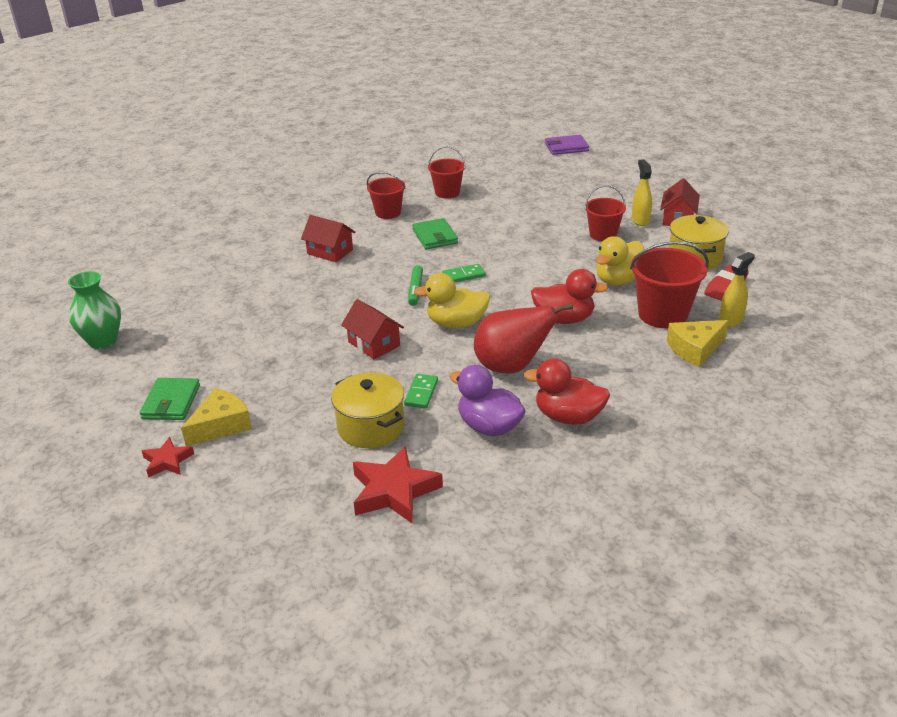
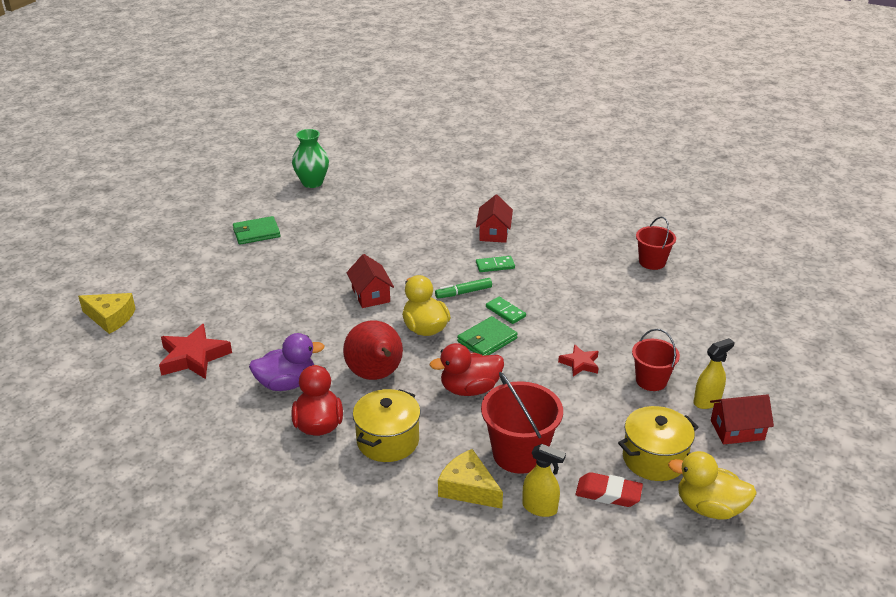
camera: 65 degrees right, 0 degrees up
red star [142,437,194,478] -> red star moved to [558,344,599,376]
yellow cheese [181,388,252,446] -> yellow cheese moved to [78,293,136,334]
yellow pot [331,372,404,448] -> yellow pot moved to [353,389,420,462]
red house [341,299,404,359] -> red house turned 45 degrees counterclockwise [347,254,394,308]
red bucket [367,172,405,219] -> none
green domino [404,374,438,408] -> green domino moved to [476,256,515,272]
green wallet [412,218,458,249] -> green wallet moved to [457,316,518,356]
purple duck [449,365,526,436] -> purple duck turned 60 degrees clockwise [249,333,325,391]
red duck [531,269,608,324] -> red duck turned 90 degrees clockwise [429,343,504,396]
purple wallet [545,135,589,155] -> none
yellow duck [596,236,644,285] -> yellow duck moved to [668,451,757,520]

